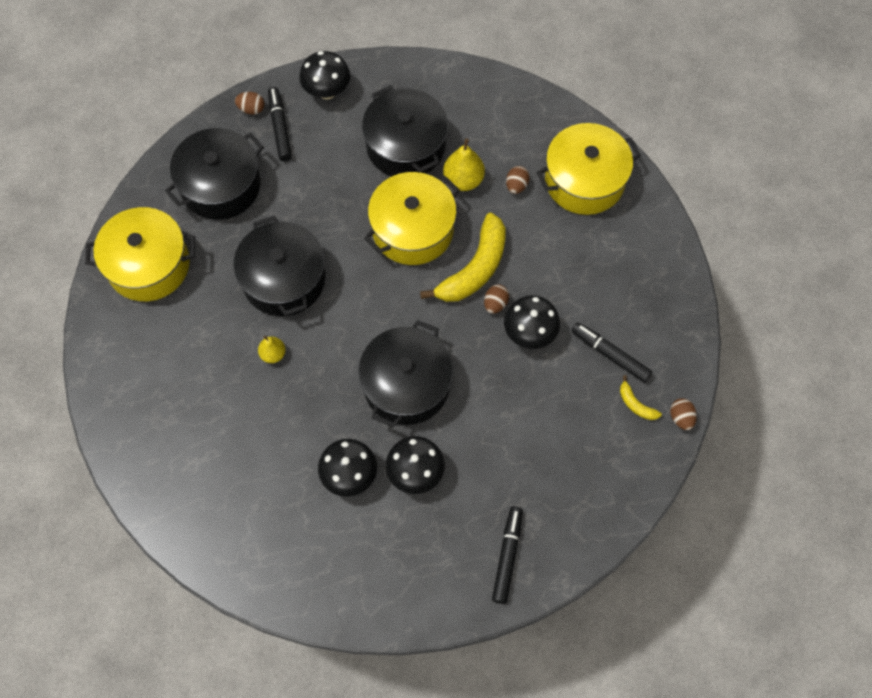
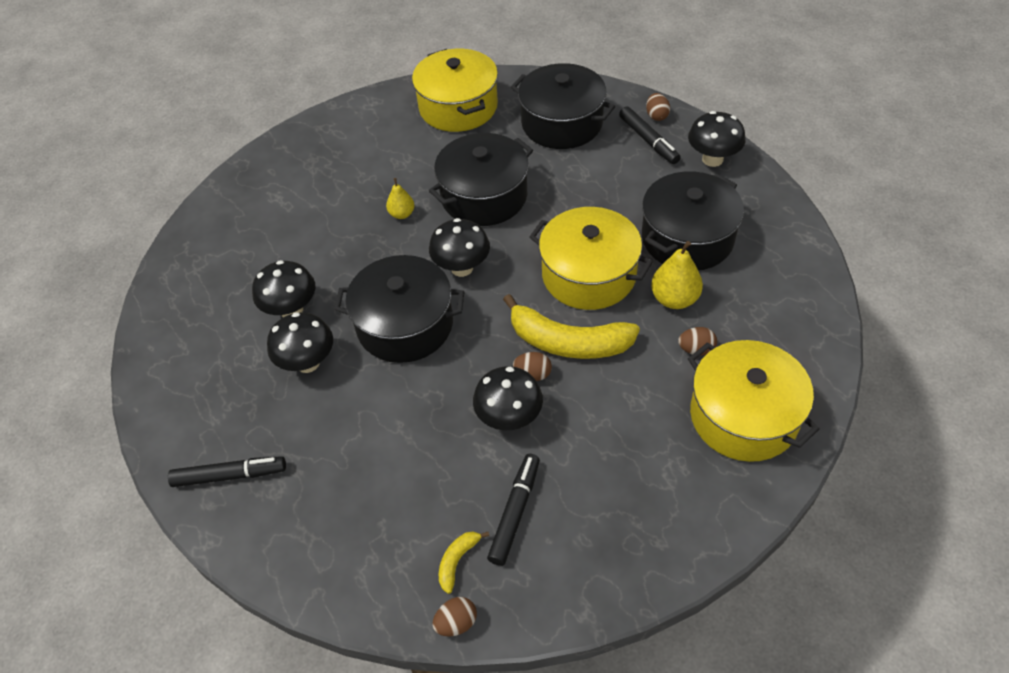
camera: 75 degrees right, 15 degrees down
black marker [268,87,292,161] -> black marker turned 90 degrees clockwise [619,106,681,164]
none -> black mushroom [429,218,490,277]

